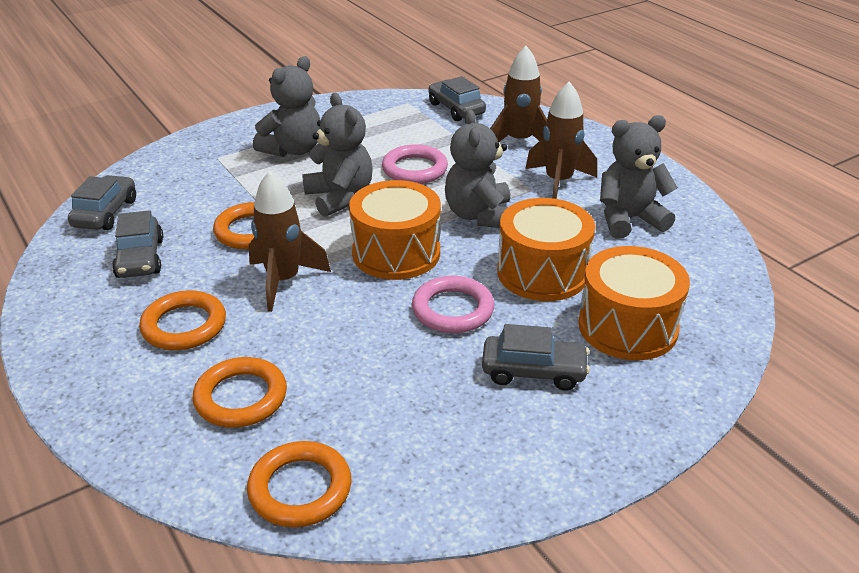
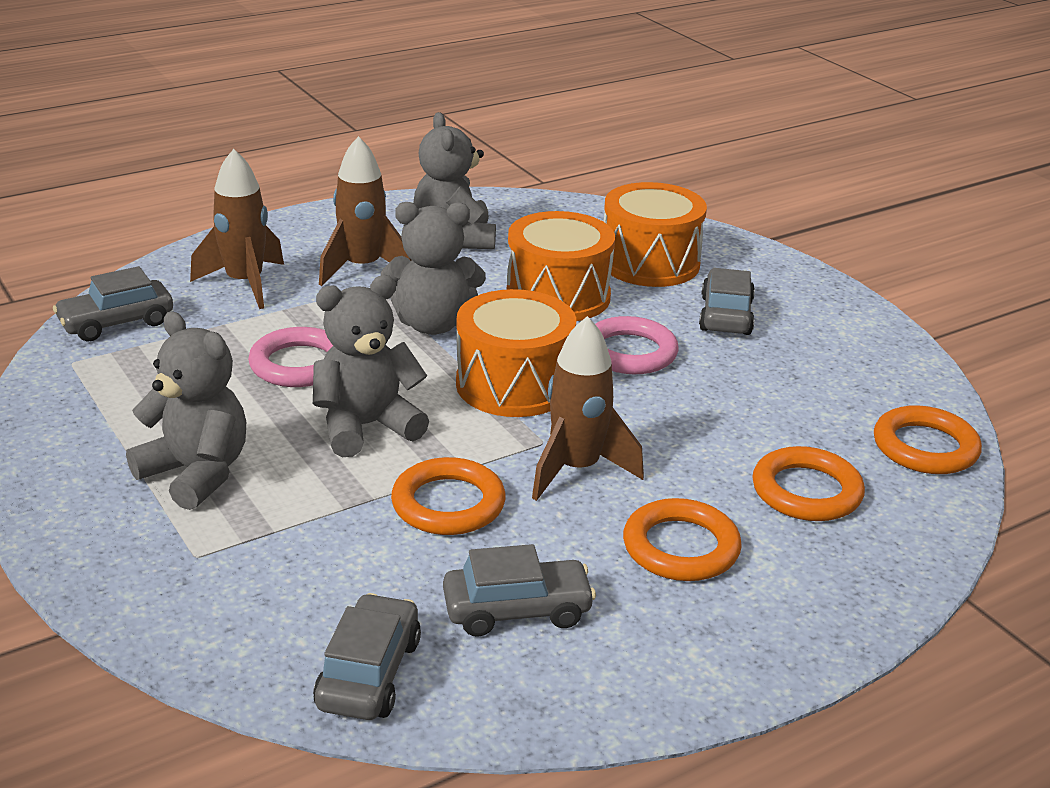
camera: 90 degrees left, 5 degrees down
grey car [68,175,136,230] -> grey car turned 90 degrees clockwise [313,593,421,720]

